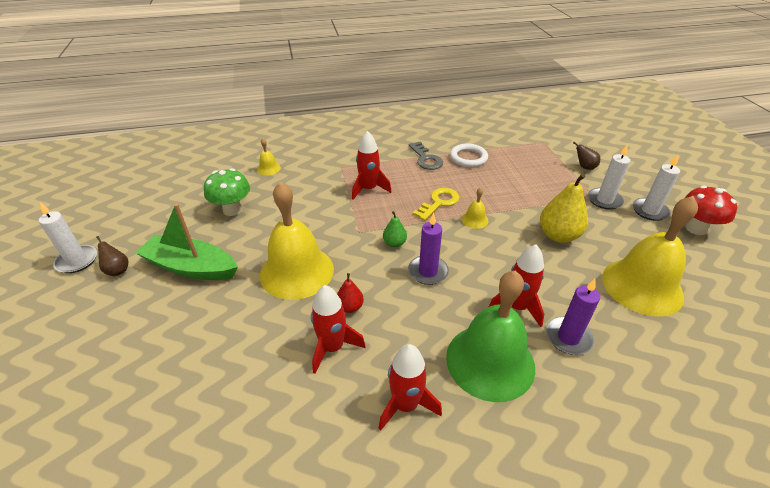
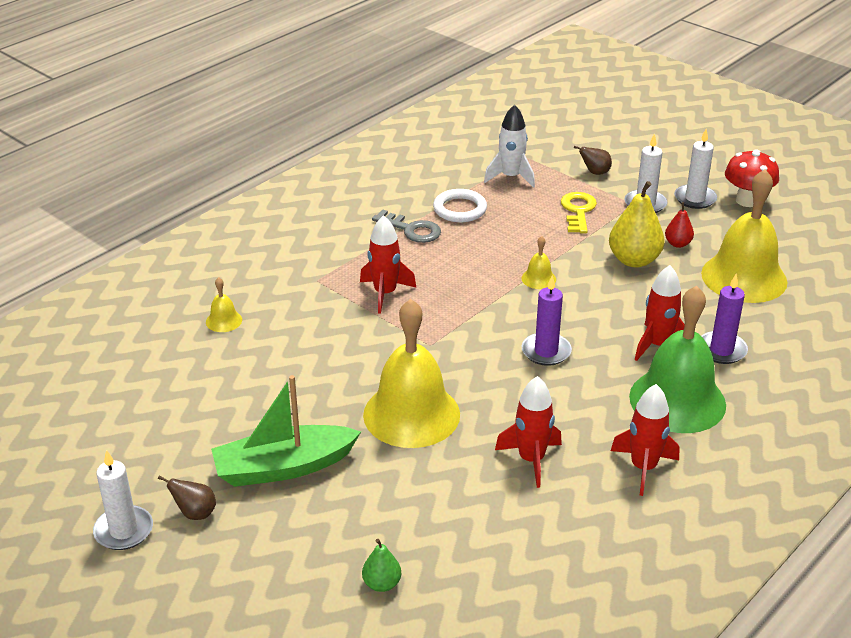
camera: 35 degrees left, 5 degrees down
green mushroom [204,168,250,216] -> none
red pear [337,273,364,313] -> red pear moved to [665,202,694,248]
green pear [383,211,407,247] -> green pear moved to [362,539,401,592]
yellow key [413,188,459,221] -> yellow key moved to [561,192,597,233]
none -> white rocket [484,104,535,188]

